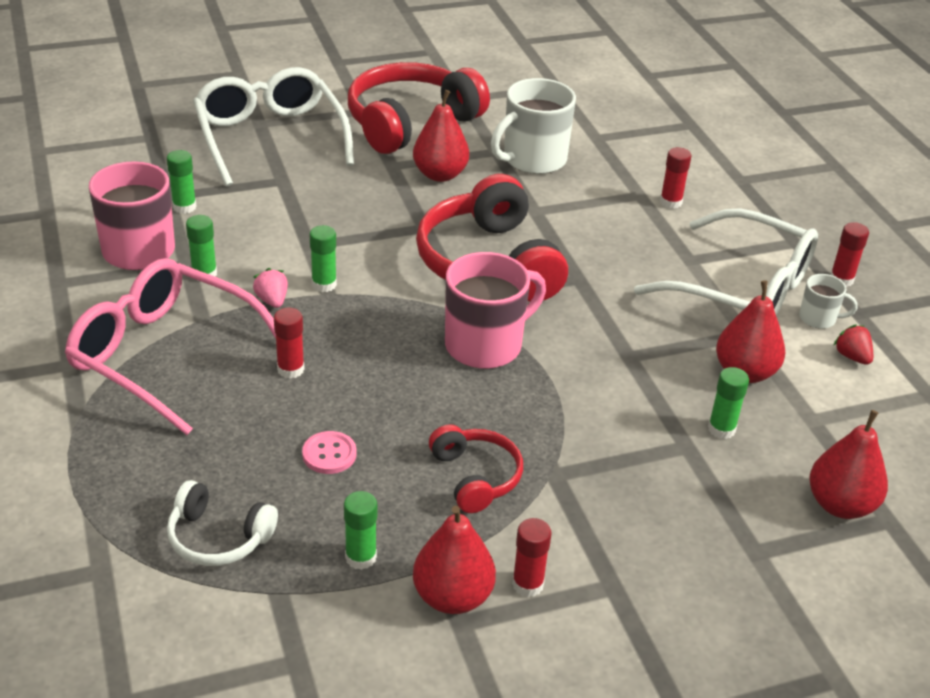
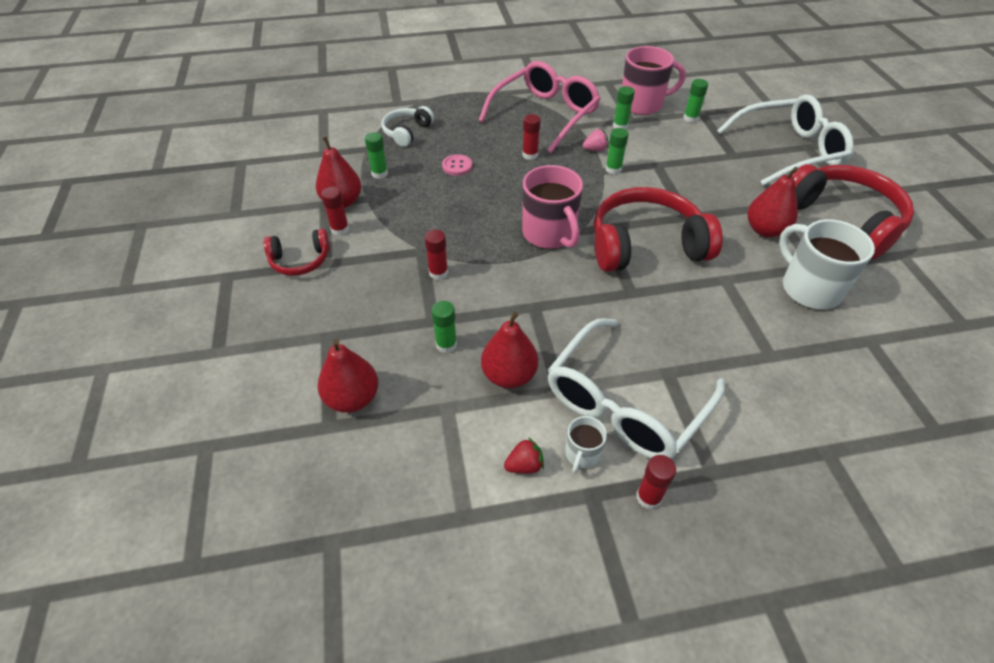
camera: 100 degrees right, 10 degrees up
red headphones [429,424,523,513] -> red headphones moved to [264,229,330,276]
red glue stick [660,147,692,209] -> red glue stick moved to [424,230,448,280]

